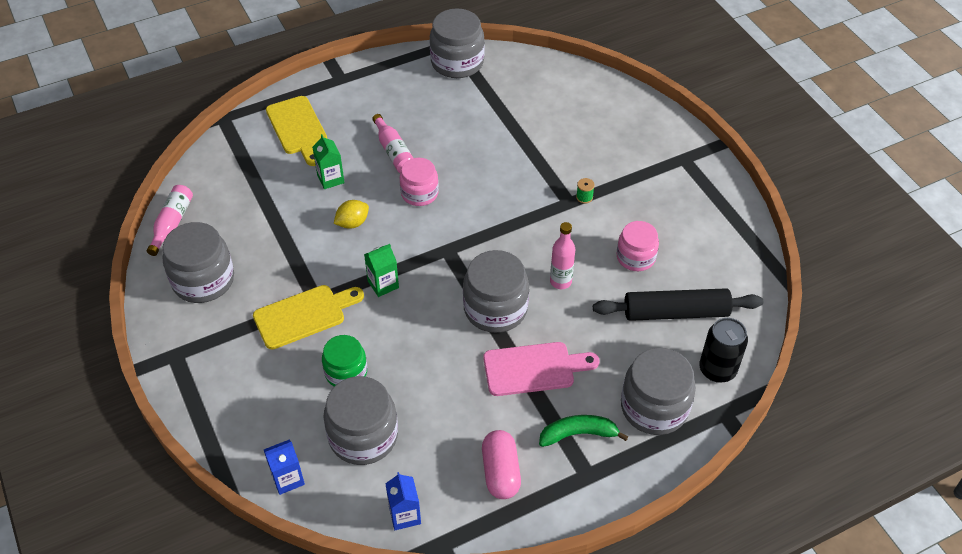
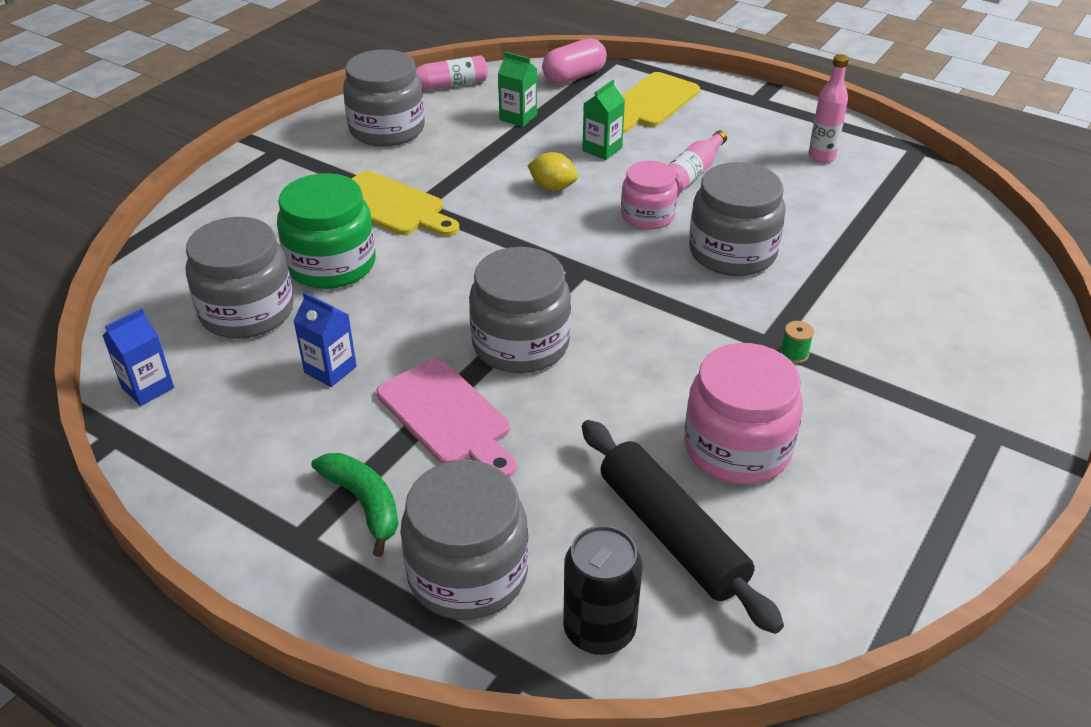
camera: 60 degrees right, 10 degrees down
blue carton [264,439,305,495] -> blue carton moved to [293,292,357,387]
green jar [322,335,367,386] -> green jar [277,173,376,289], size x1.56
green carton [364,244,399,297] -> green carton moved to [498,52,537,127]
grey jar [430,8,485,78] -> grey jar moved to [689,162,786,276]
pink capsule [482,430,521,499] -> pink capsule moved to [542,38,607,84]
pink bottle [550,222,575,289] -> pink bottle moved to [808,54,849,163]
pink jar [617,221,659,271] -> pink jar [684,343,803,484], size x1.56

